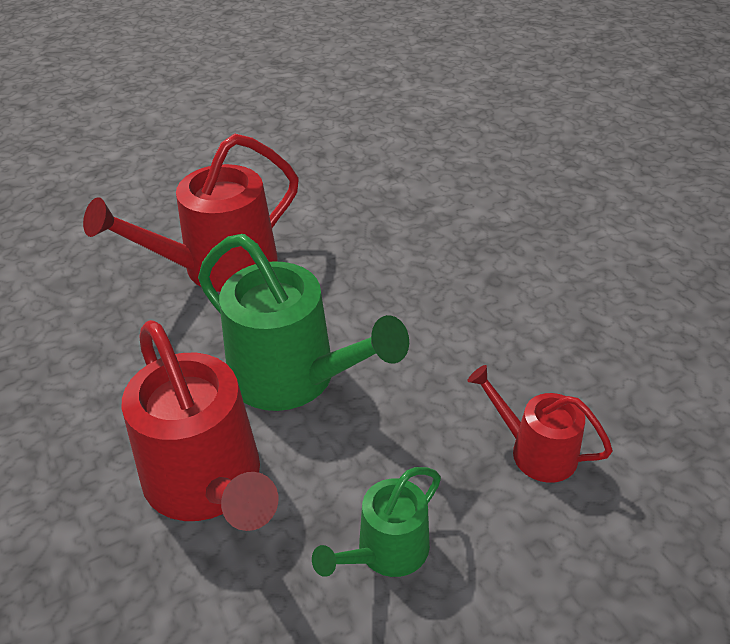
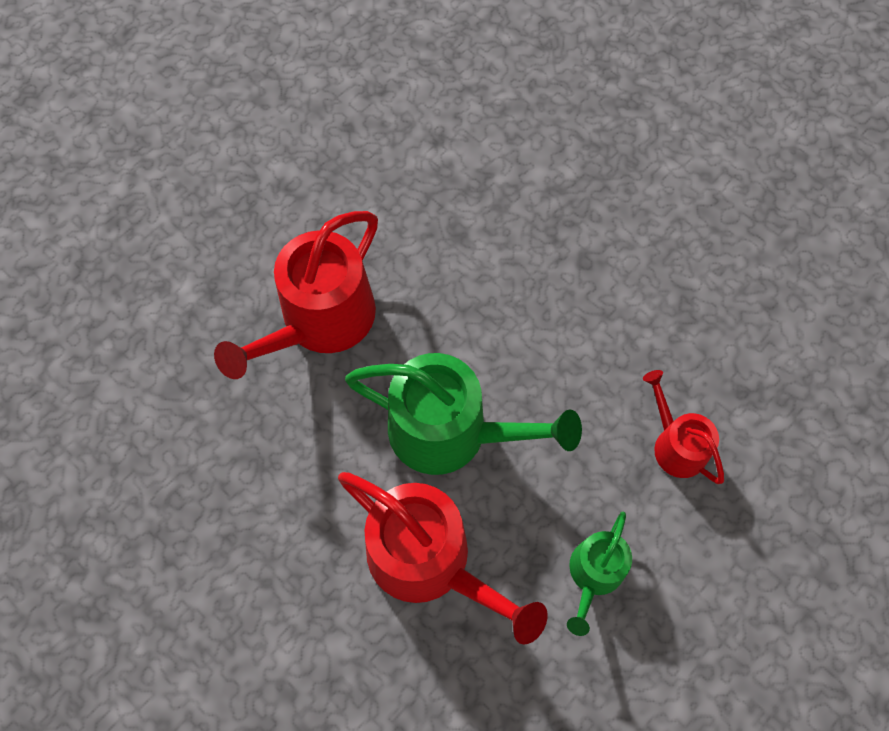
camera: 20 degrees left, 25 degrees up
red watering can [467,365,613,483] -> red watering can turned 45 degrees clockwise [643,370,724,484]

